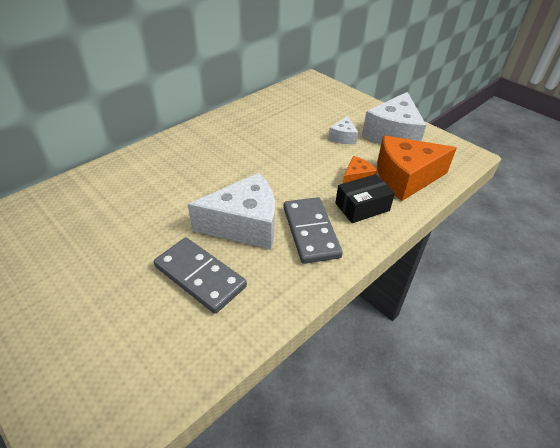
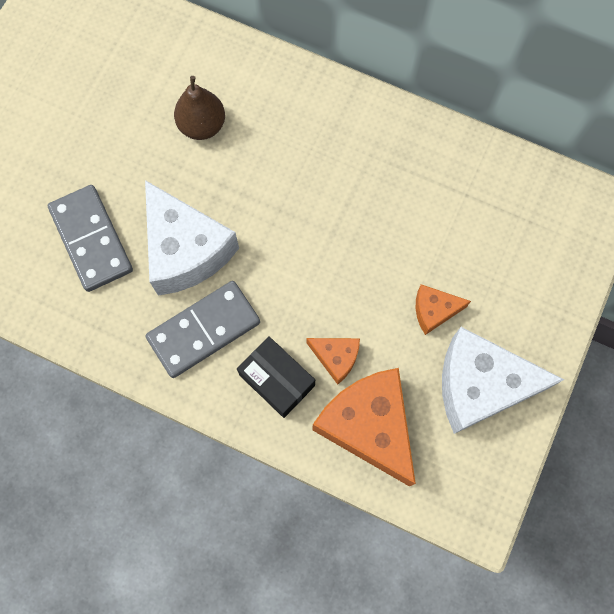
camera: 70 degrees right, 30 degrees up
grey domino [154,238,247,314] -> grey domino turned 45 degrees counterclockwise [48,185,133,292]
white cheese [328,116,358,144] -> orange cheese [416,284,471,335]
none -> brown pear [174,76,225,140]

